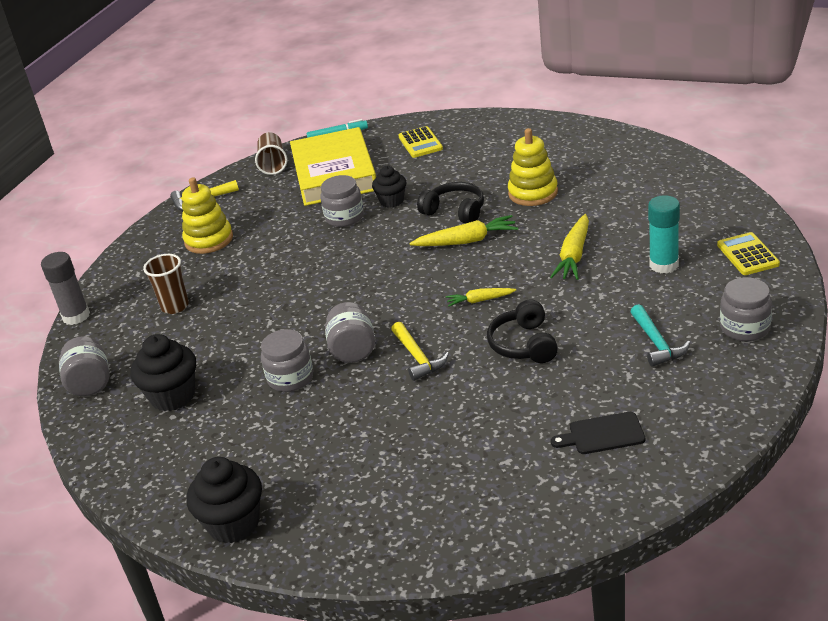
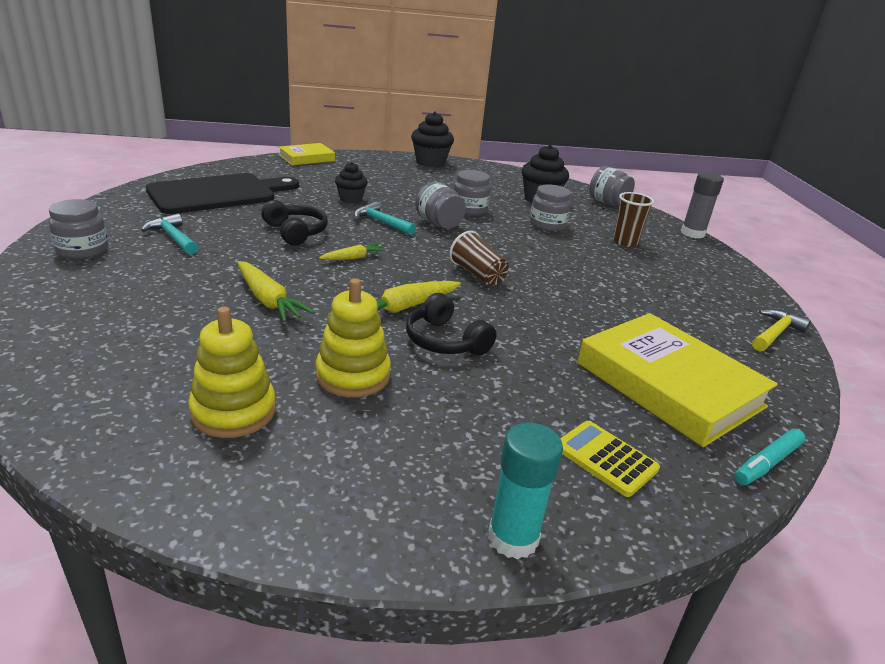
camera: 145 degrees right, 5 degrees down
yellow stacking toy [182,177,233,254] -> yellow stacking toy moved to [188,307,276,438]
brown cup [255,132,287,175] -> brown cup moved to [449,231,509,286]
grey jar [320,175,364,227] -> grey jar moved to [530,184,571,231]
black cupcake [372,166,406,208] -> black cupcake moved to [335,162,368,203]
yellow hammer [391,322,449,381] -> turquoise hammer [354,201,416,235]
black headphones [417,182,484,223] -> black headphones turned 45 degrees clockwise [406,293,497,355]
yellow carrot [550,214,589,280] -> yellow carrot turned 150 degrees clockwise [237,261,315,322]
black cutting board [551,412,645,454] -> black cutting board [146,173,299,214], size x2.24
turquoise glue stick [648,195,680,273] -> turquoise glue stick moved to [488,422,563,559]
yellow calculator [717,232,780,275] -> none
none -> yellow book [279,143,335,165]

